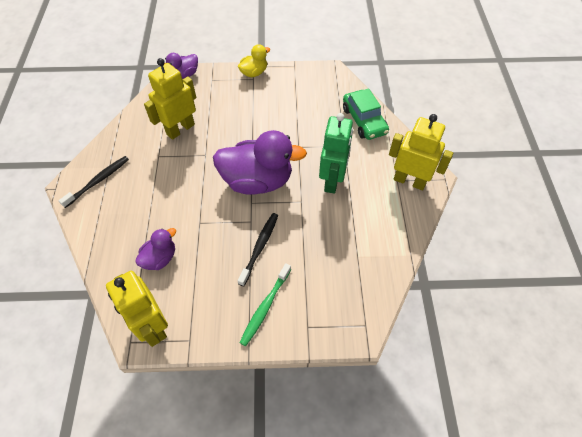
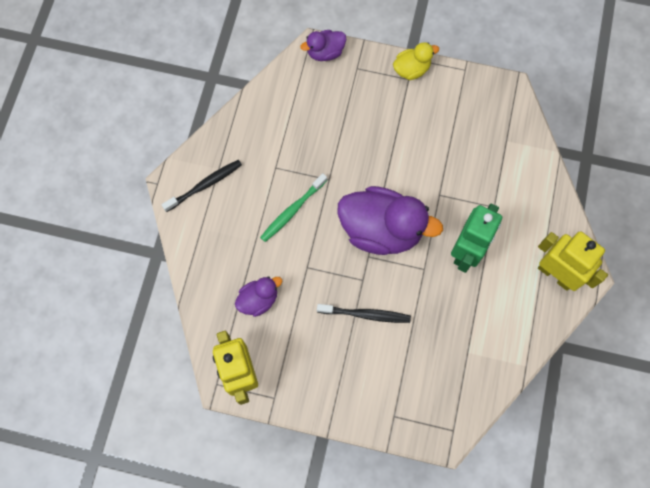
camera: 15 degrees right, 15 degrees up
yellow robot [144,58,196,140] -> none
black toothbrush [238,213,278,286] -> black toothbrush turned 60 degrees clockwise [317,304,411,323]
green toothbrush [239,263,291,346] -> green toothbrush moved to [260,173,327,242]
green car [343,88,389,140] -> none

